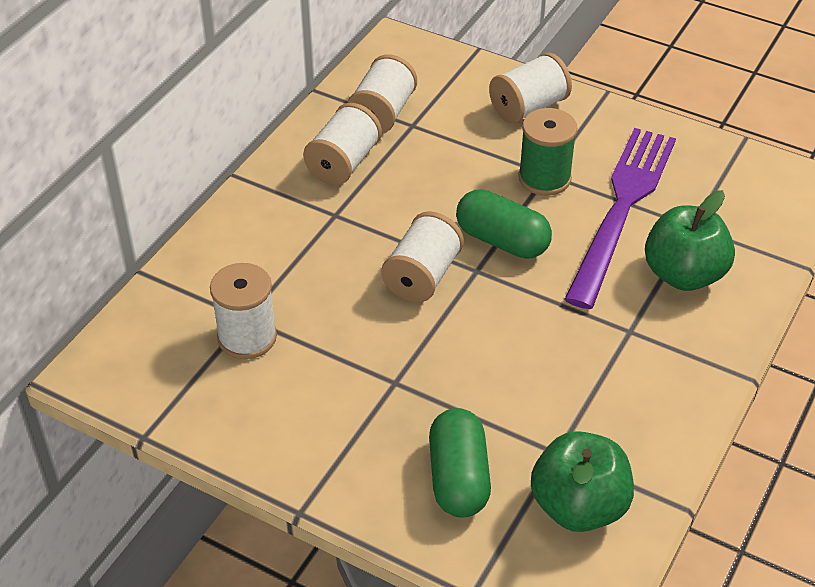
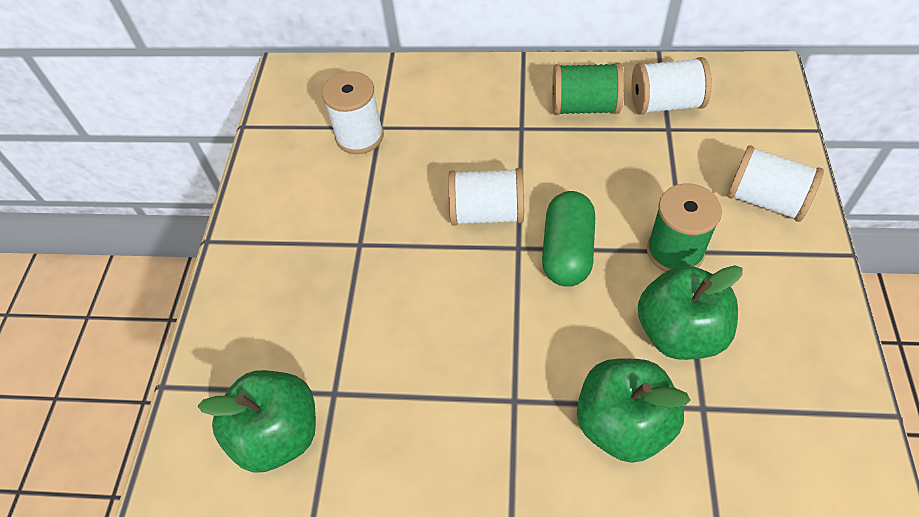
camera: 70 degrees right, 10 degrees up
white spool [303,103,382,185] -> green spool [552,63,624,115]
green capsule [429,408,491,518] -> none
purple fork [564,128,676,309] -> green apple [638,265,743,360]

